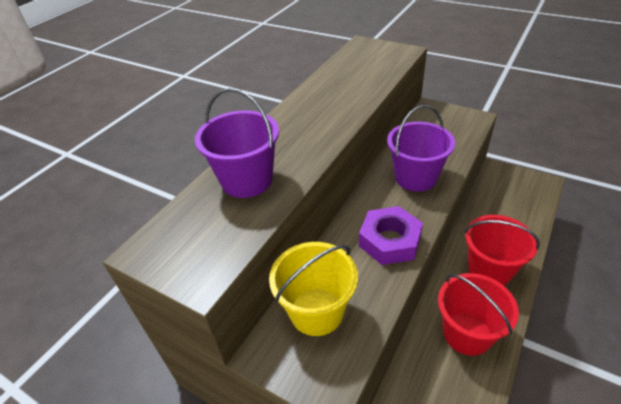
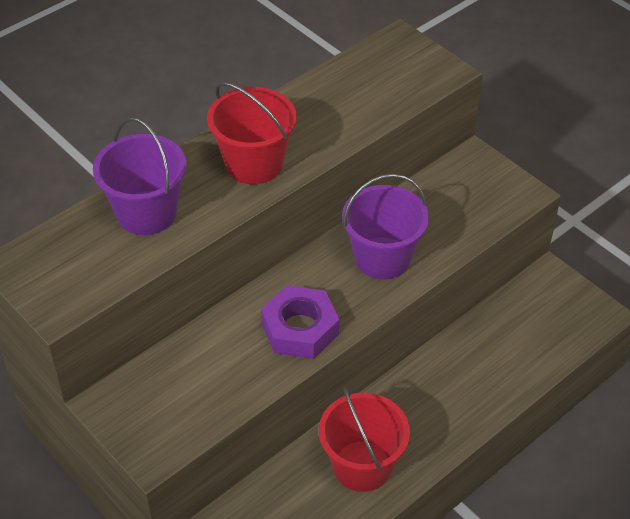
camera: 15 degrees right, 5 degrees up
yellow bucket [269,242,358,336] -> none
red bucket [464,215,540,286] -> red bucket moved to [207,82,297,184]

